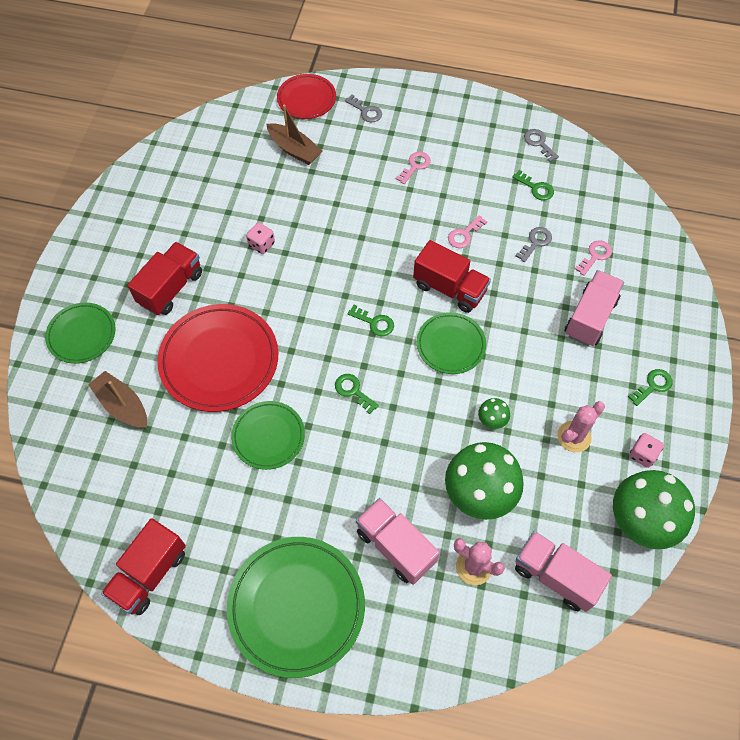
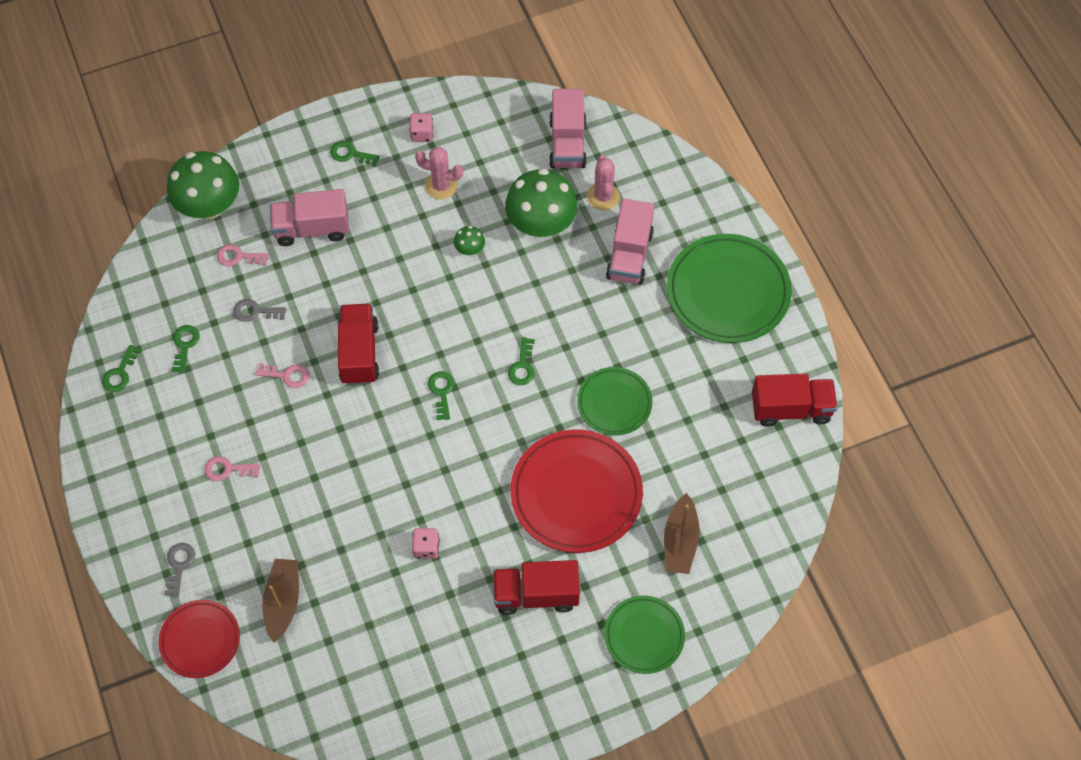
camera: 125 degrees left, 0 degrees up
green plate [417,312,486,374] -> none
grey key [524,129,559,162] -> green key [102,345,142,392]
green mushroom [613,470,695,549] -> green mushroom moved to [167,151,239,219]

